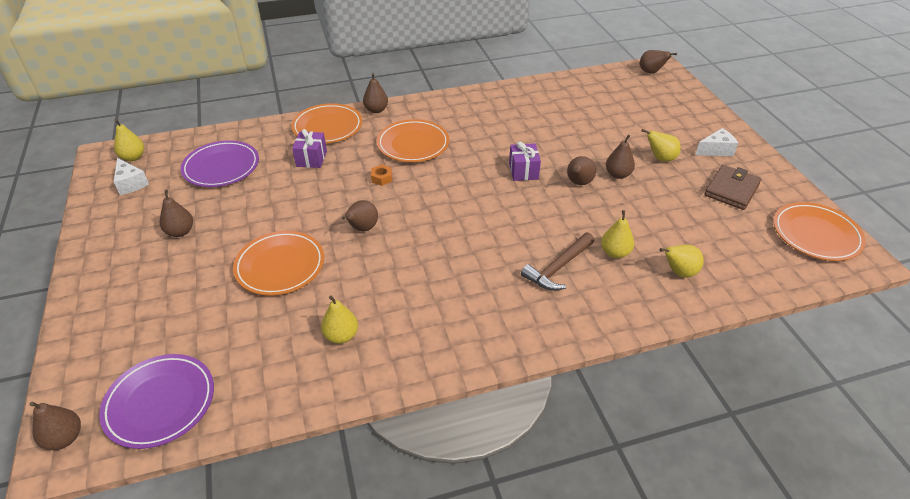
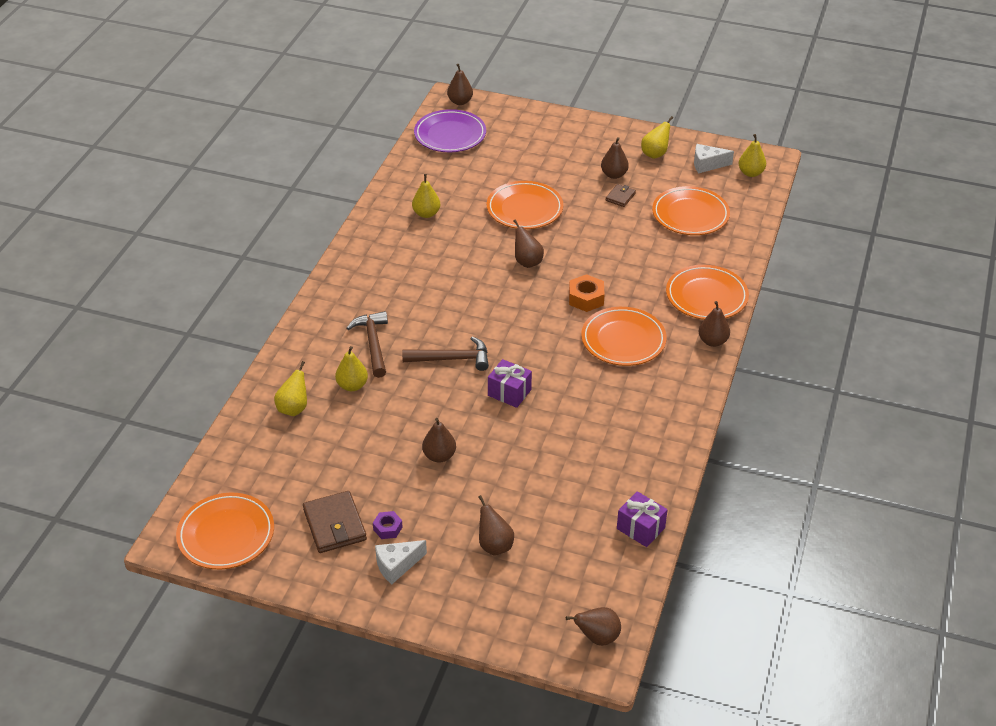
camera: 125 degrees right, 0 degrees up
purple plate [181,141,259,187] -> orange plate [652,186,730,235]
purple gift [292,129,327,168] -> purple gift moved to [617,491,668,547]
orange nut [371,164,392,186] -> orange nut [569,274,605,312], size x1.59
brown pear [567,156,596,185] -> brown pear moved to [478,495,514,555]
yellow pear [642,129,681,162] -> yellow pear moved to [641,116,673,159]
white cheese [695,128,738,156] -> white cheese turned 45 degrees clockwise [375,540,427,584]
none -> purple nut [373,511,403,539]
none -> brown hammer [402,337,489,371]
none -> brown wallet [606,184,636,207]

